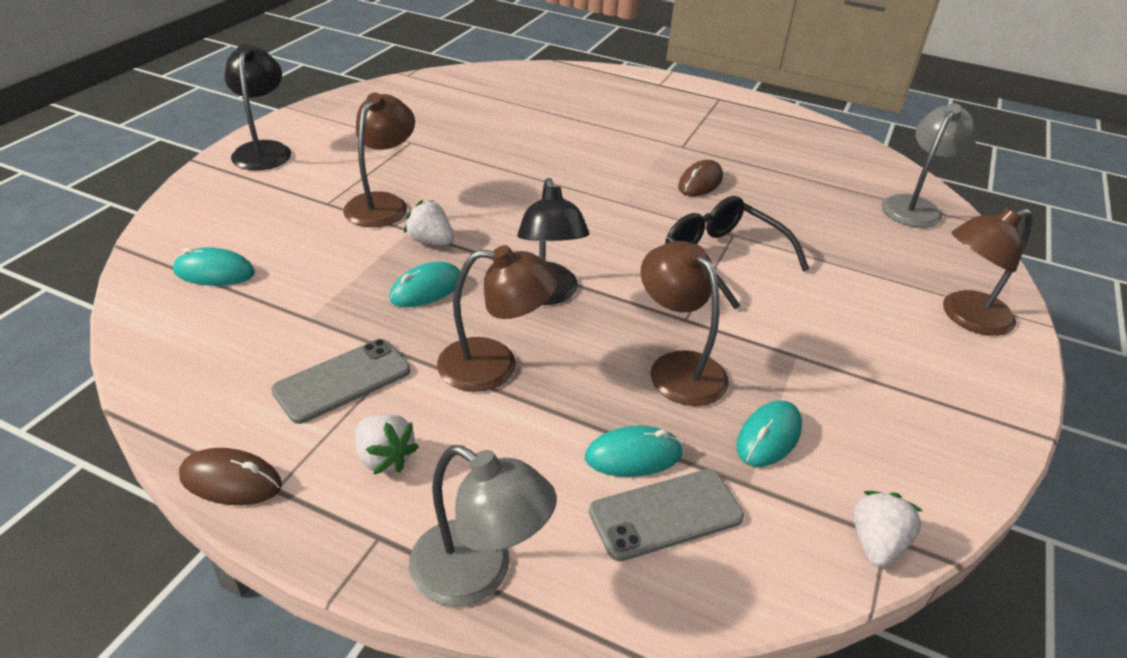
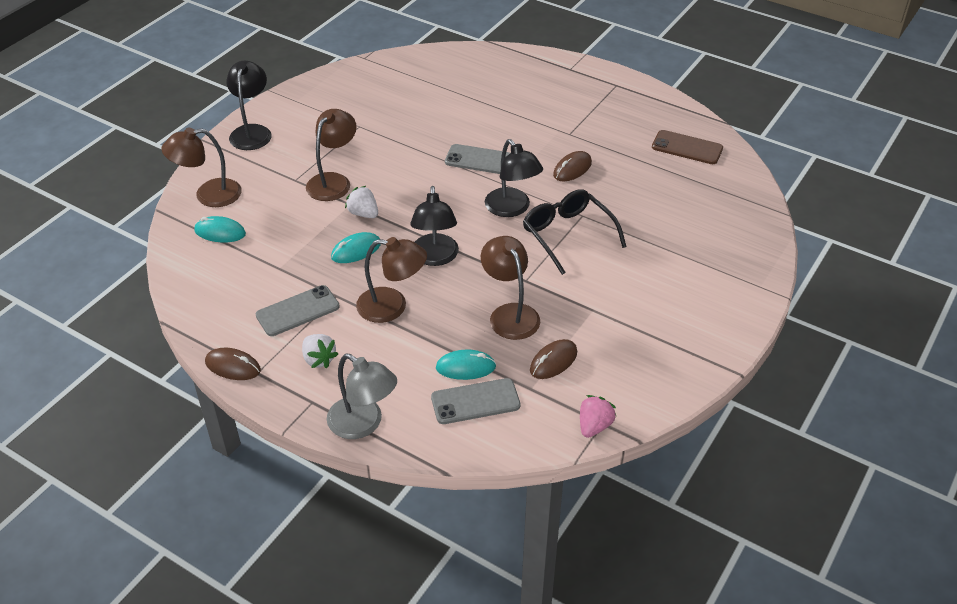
camera: 10 degrees right, 5 degrees up
turquoise mouse [736,400,802,467] -> brown mouse [530,339,577,379]
white strawberry [853,491,923,567] -> pink strawberry [580,395,616,438]
grey lamp [881,103,977,228] -> none
brown lamp [943,208,1032,336] -> brown lamp moved to [162,128,242,207]
none -> grey phone [445,144,511,174]
none -> black lamp [485,139,543,217]
none -> brown phone [652,130,723,164]

